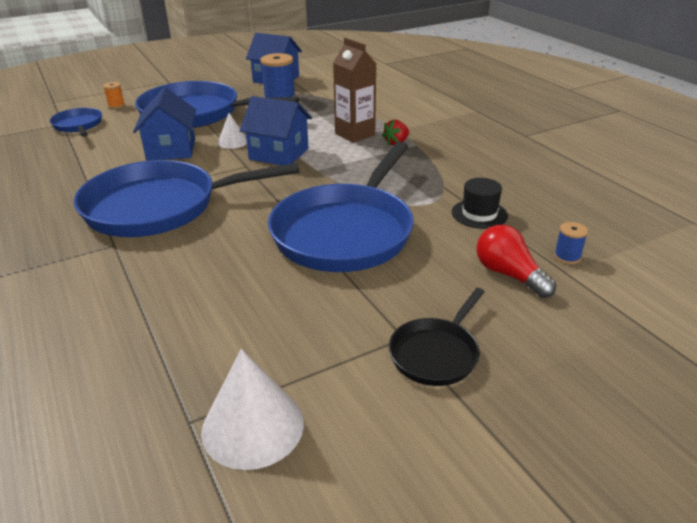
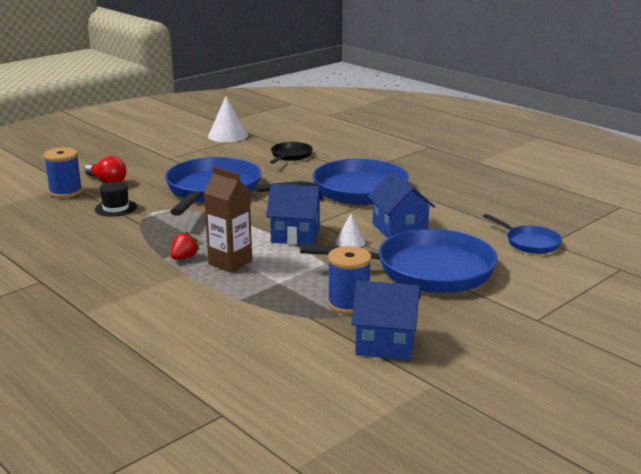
camera: 165 degrees right, 10 degrees down
orange spool [103,82,125,109] -> none
black pan [389,288,485,386] -> black pan moved to [270,142,313,164]
blue spool [554,222,588,264] -> blue spool [43,147,82,198], size x1.94

